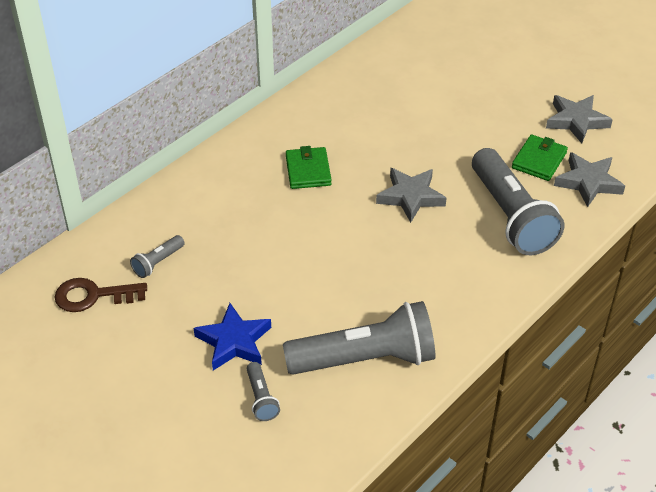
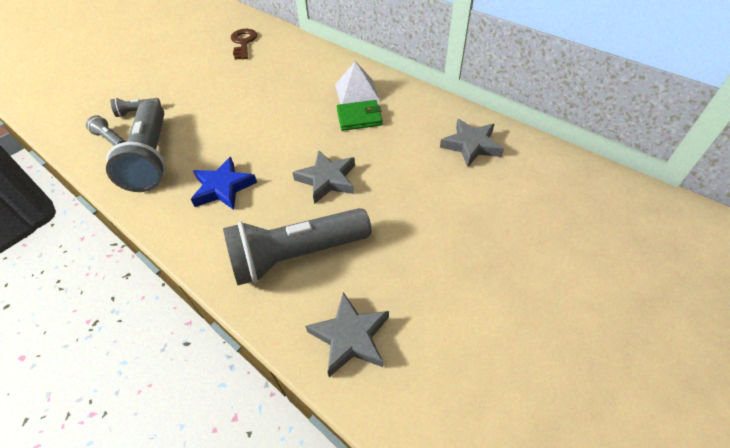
camera: 90 degrees right, 5 degrees up
grey flashlight [130,235,185,278] -> grey flashlight moved to [86,115,126,146]
blue star [194,303,271,371] -> blue star moved to [191,157,257,210]
green wallet [512,134,568,181] -> none
grey star [546,95,613,143] -> grey star moved to [440,119,504,167]
none -> white pyramid [335,61,380,104]

